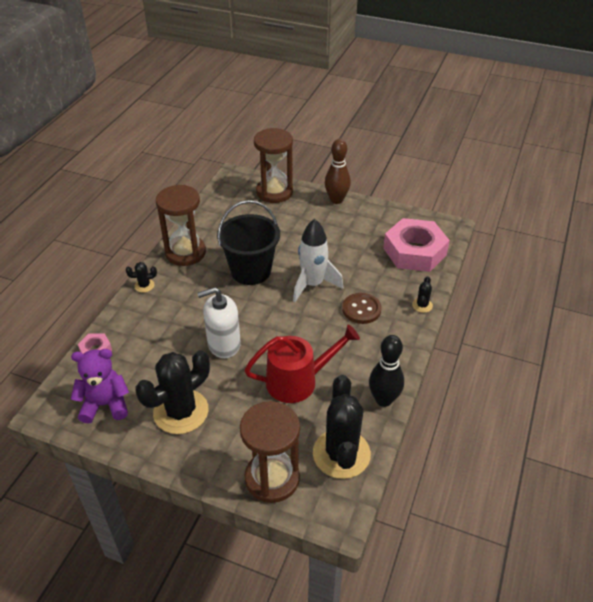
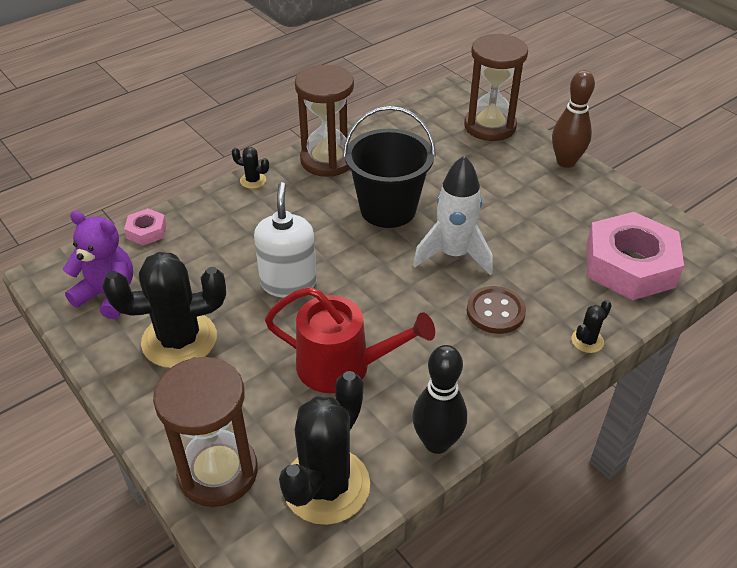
camera: 30 degrees right, 0 degrees up
white soap dispenser [197,287,241,358] -> white soap dispenser turned 75 degrees clockwise [254,182,317,298]

